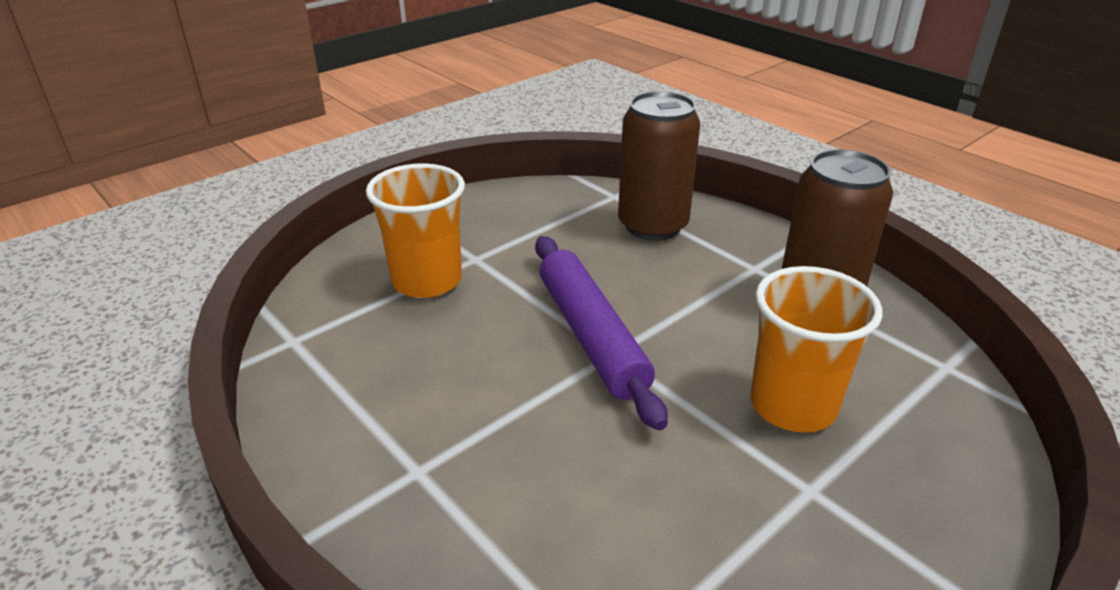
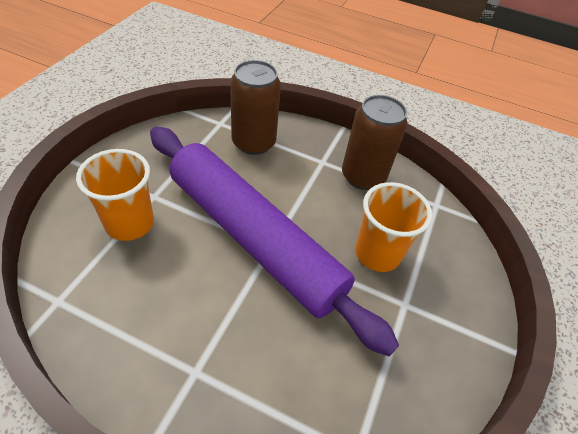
camera: 30 degrees left, 15 degrees up
purple rolling pin [535,236,668,431] -> purple rolling pin [150,127,399,356], size x1.78

